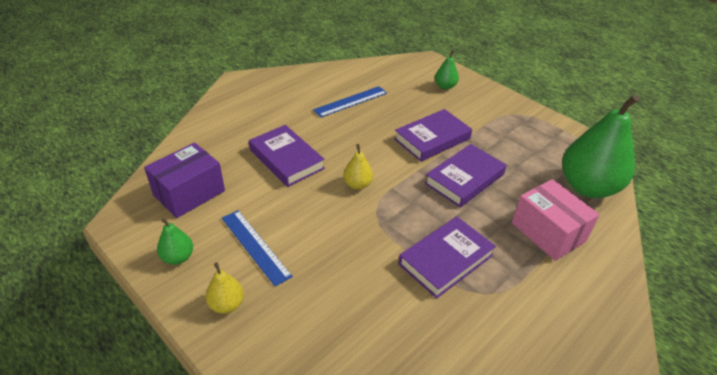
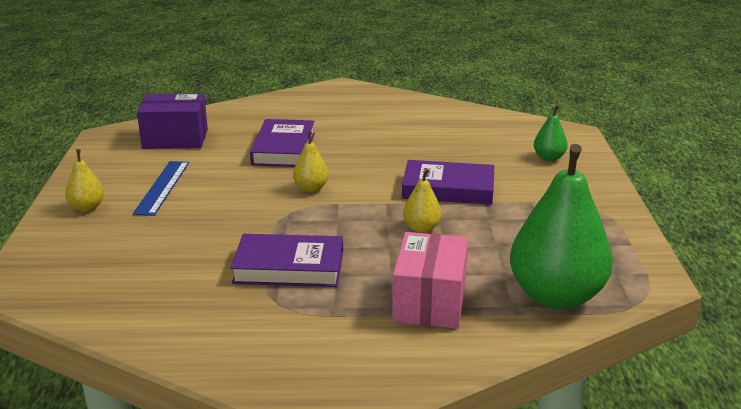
camera: 45 degrees right, 15 degrees down
green pear [157,218,193,265] -> none
blue ruler [313,86,387,117] -> none
purple book [425,144,506,208] -> yellow pear [403,169,442,233]

